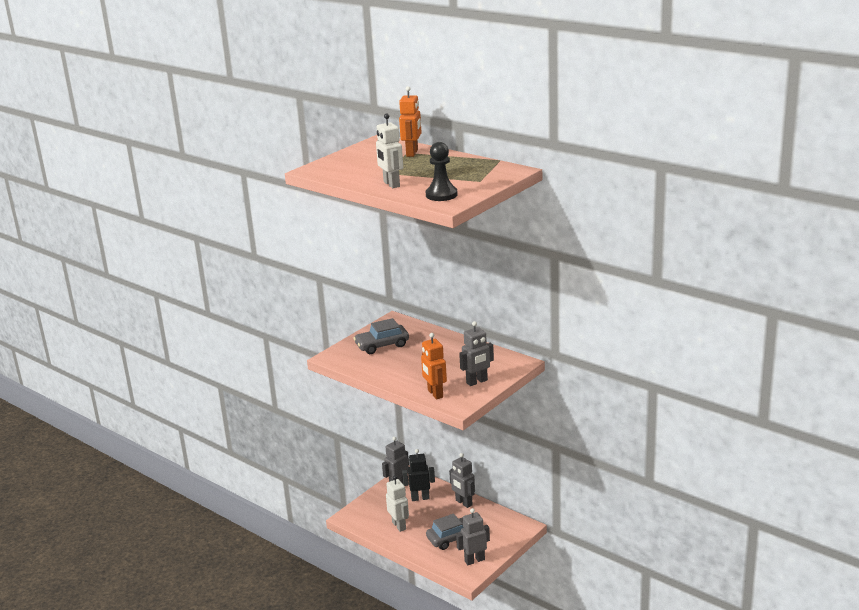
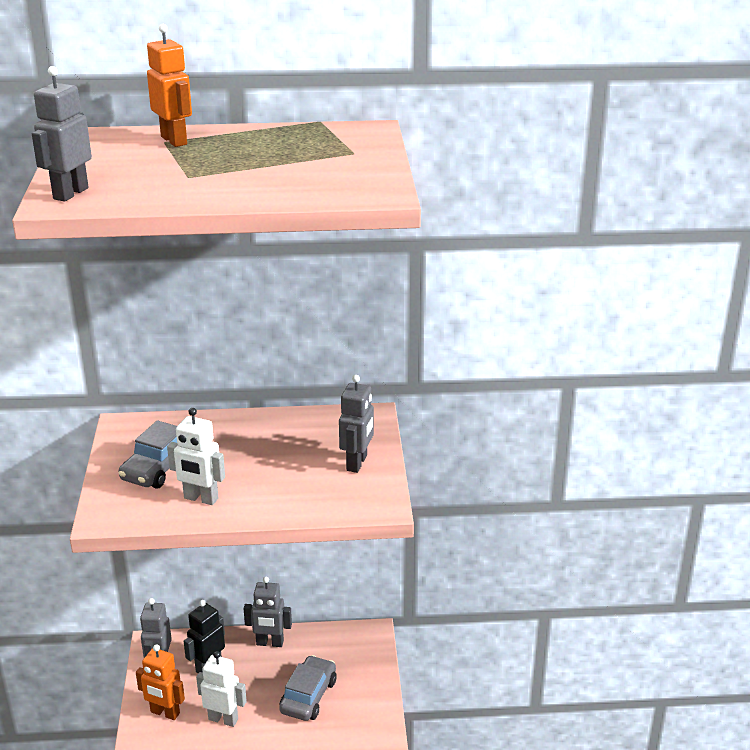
camera: 45 degrees left, 5 degrees up
white robot [376,114,403,188] -> white robot moved to [167,408,225,505]
orange robot [421,333,447,399] -> orange robot moved to [136,644,185,720]
black pawn [426,142,457,201] -> none
grey robot [456,508,490,565] -> grey robot moved to [32,66,92,202]

